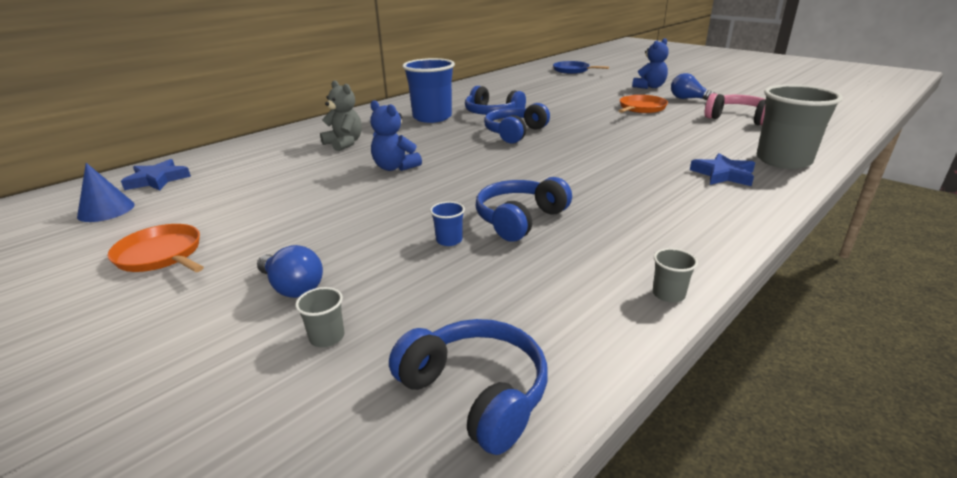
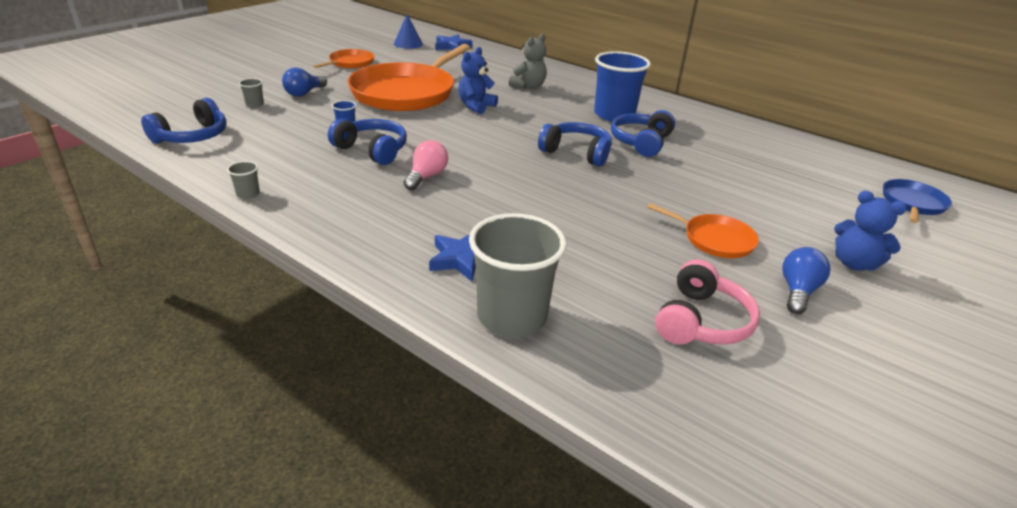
camera: 80 degrees right, 5 degrees up
none -> orange pan [348,44,470,111]
none -> pink light bulb [404,140,448,190]

